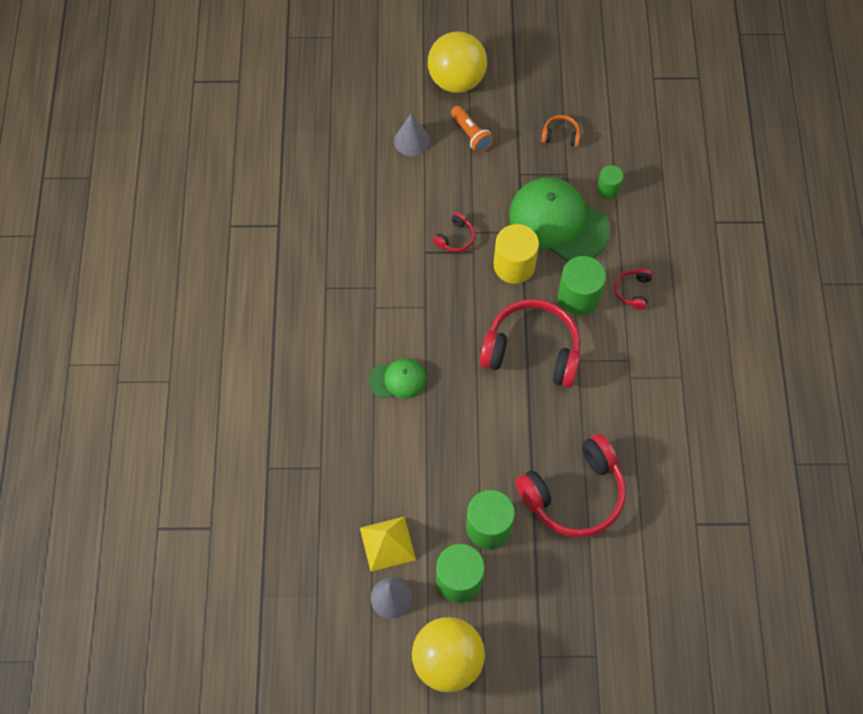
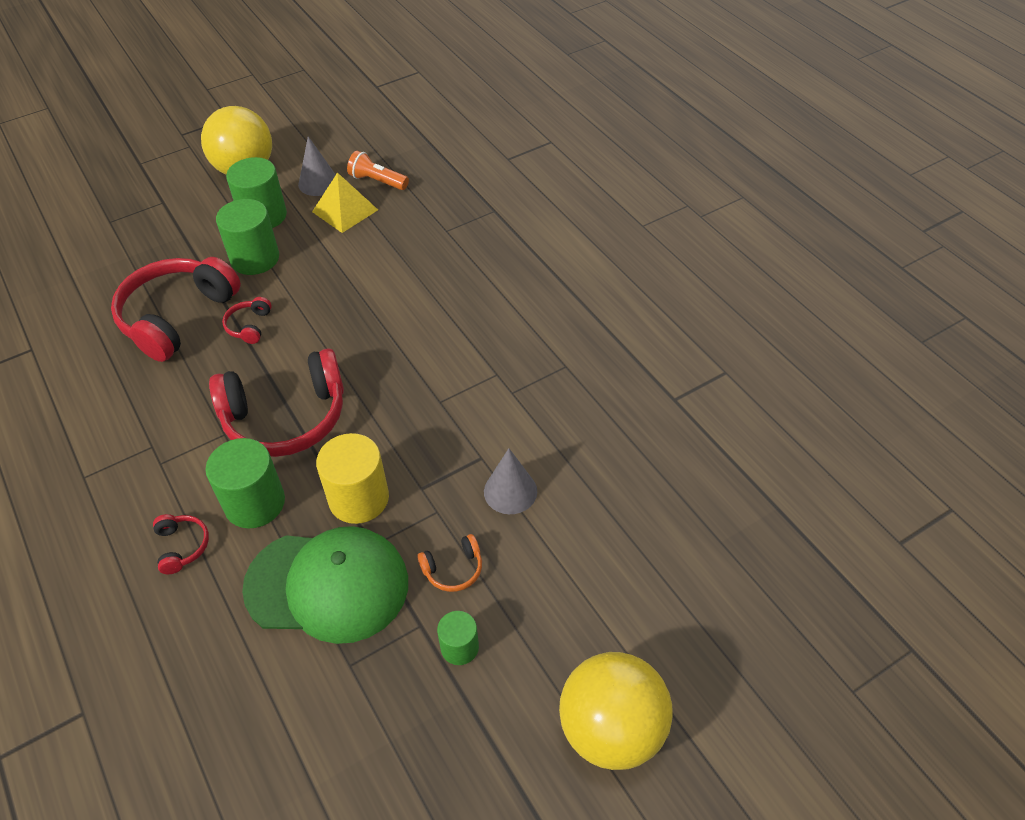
camera: 150 degrees right, 15 degrees down
green cap [369,358,426,399] -> none
grey cone [394,113,430,156] -> grey cone moved to [484,448,537,514]
red headphones [433,212,475,252] -> red headphones moved to [222,297,272,344]
orange flashlight [451,106,493,153] -> orange flashlight moved to [347,151,409,190]
orange headphones [541,115,580,147] -> orange headphones moved to [417,534,482,592]
green cylinder [597,165,623,199] -> green cylinder moved to [437,611,479,665]

